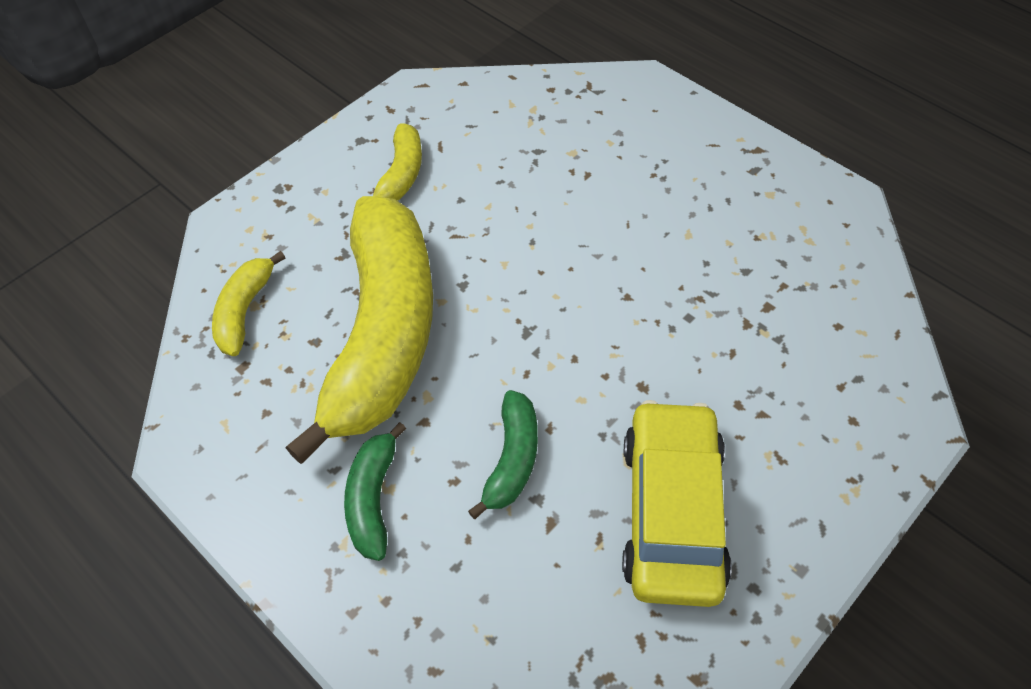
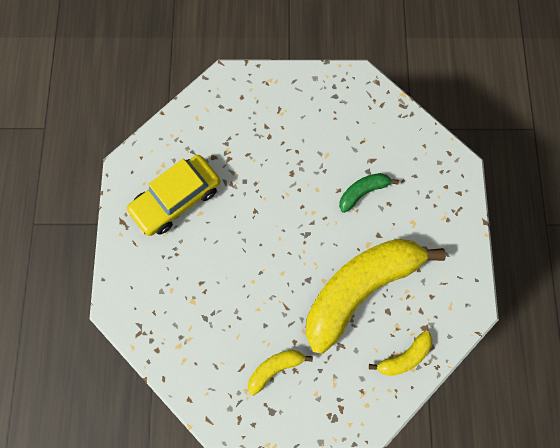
camera: 135 degrees left, 20 degrees up
green banana [344,422,406,561] -> none
yellow car [622,400,732,607] -> yellow car moved to [126,155,220,236]

